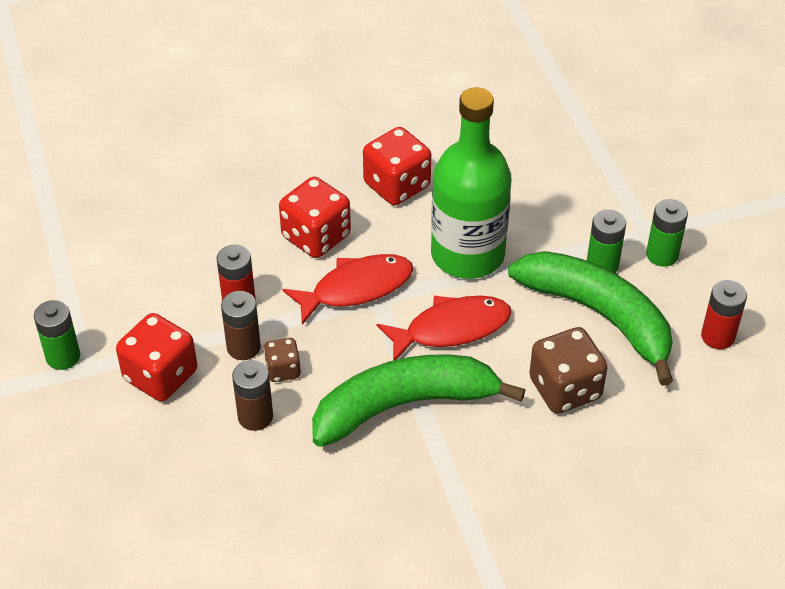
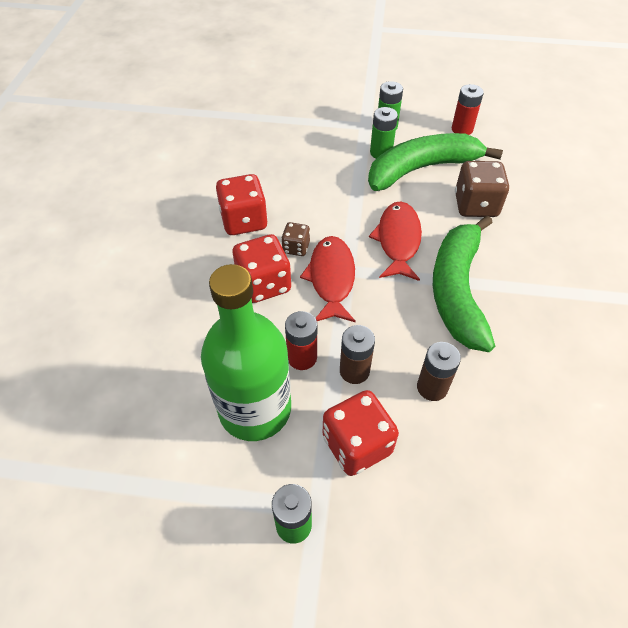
camera: 65 degrees left, 5 degrees up
brown dice [264,338,301,382] -> brown dice moved to [281,222,310,256]
green bottle [431,87,511,279] -> green bottle moved to [201,264,291,441]

